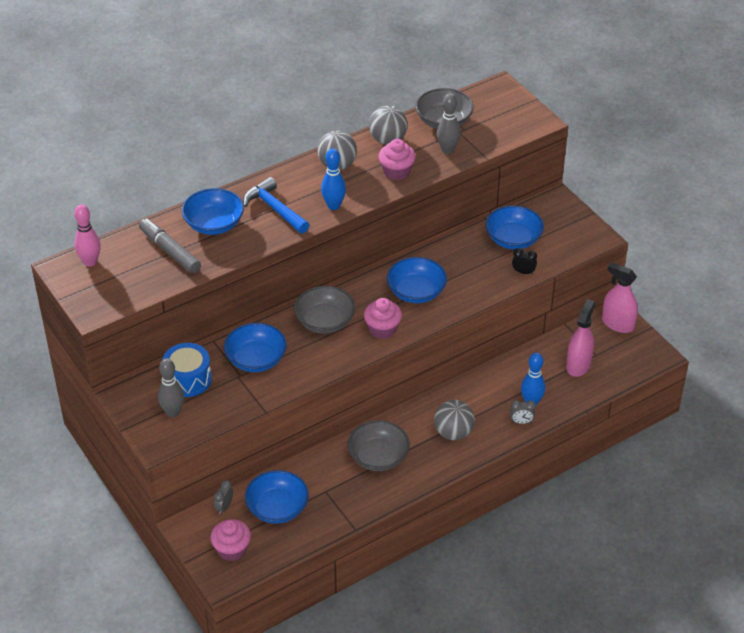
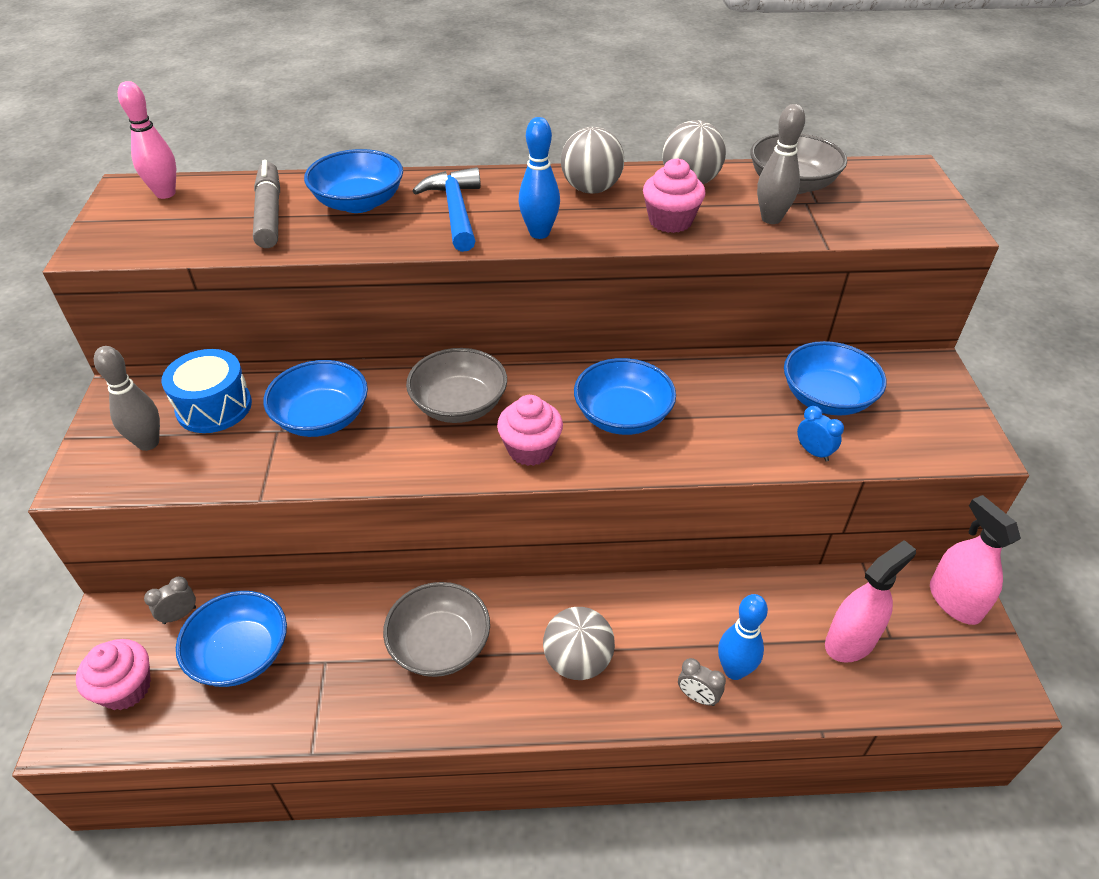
camera: 30 degrees right, 0 degrees up
black clock [512,248,537,275] -> blue clock [797,406,844,462]

